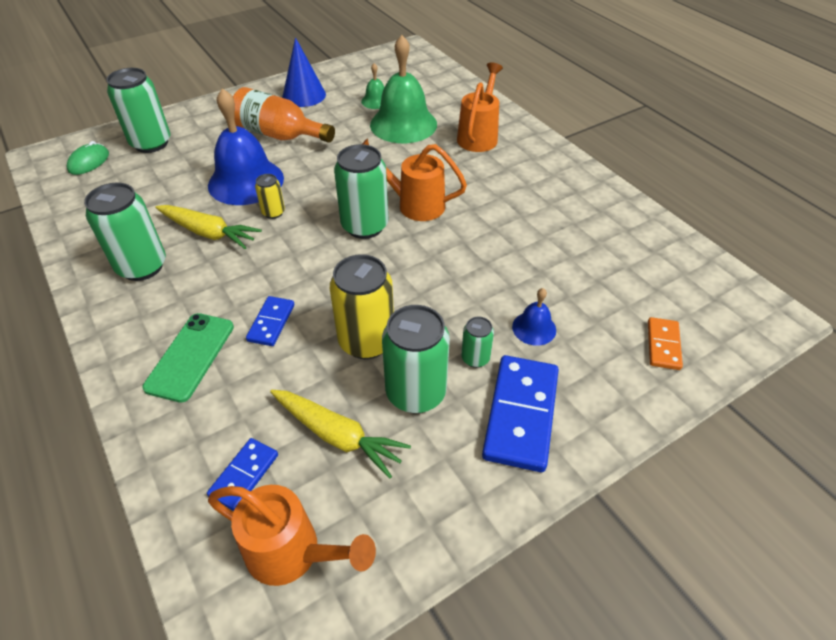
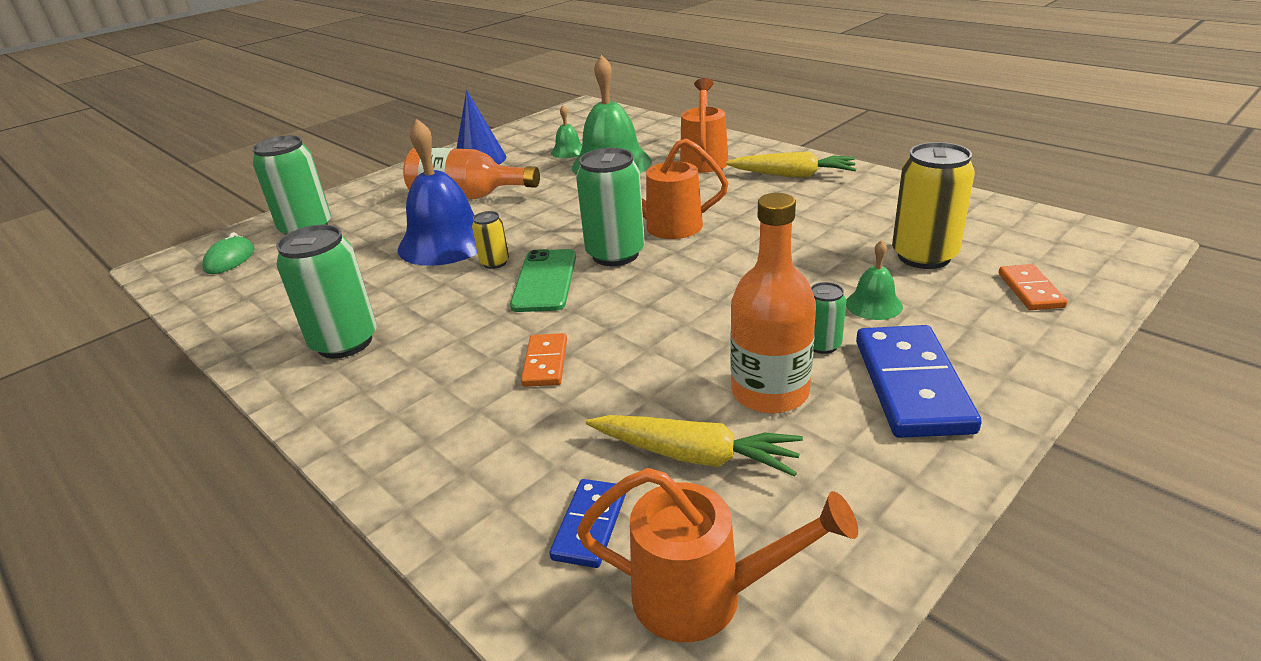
camera: 10 degrees left, 15 degrees down
green phone [142,313,234,403] -> green phone moved to [510,249,576,312]
yellow carrot [155,205,262,249] -> yellow carrot moved to [726,151,856,177]
blue domino [246,296,294,346] -> orange domino [521,333,567,387]
yellow can [330,254,394,359] -> yellow can moved to [892,142,975,269]
green can [382,305,450,413] -> orange bottle [730,193,816,414]
blue bell [512,288,556,346] -> green bell [846,240,903,320]

